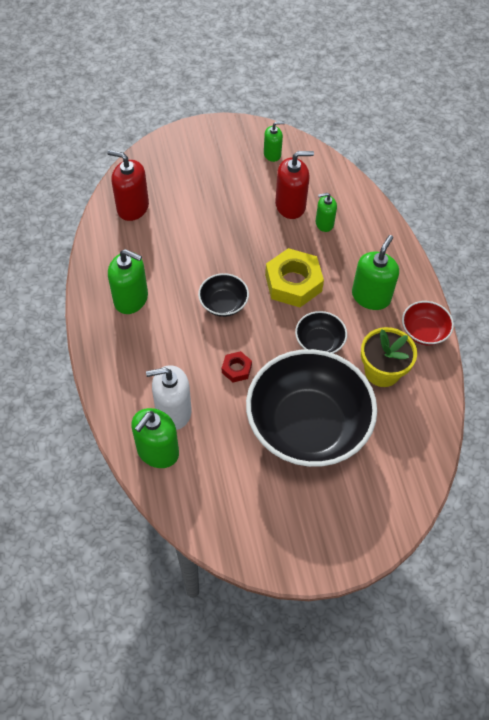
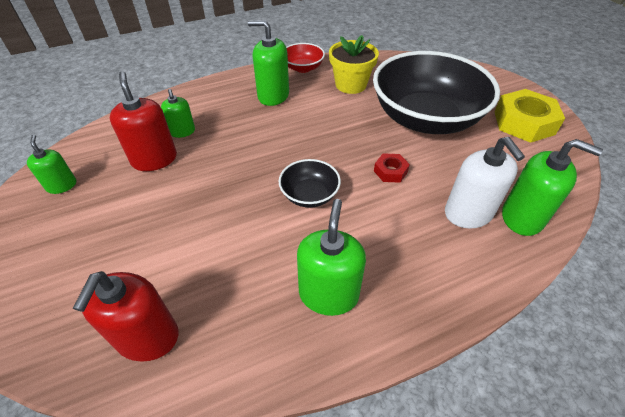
camera: 100 degrees left, 10 degrees down
yellow nut [265,248,324,307] -> yellow nut moved to [494,89,565,143]
black bowl [295,311,347,354] -> none

